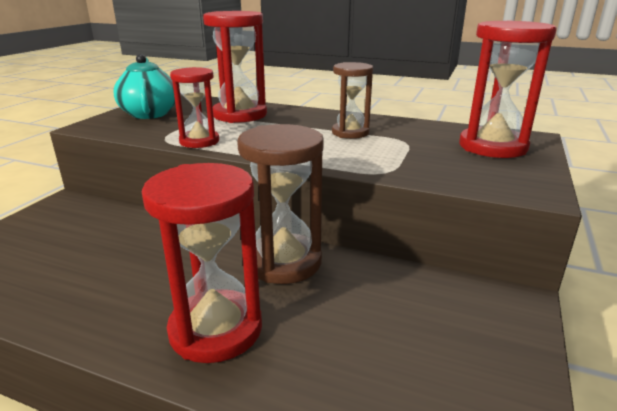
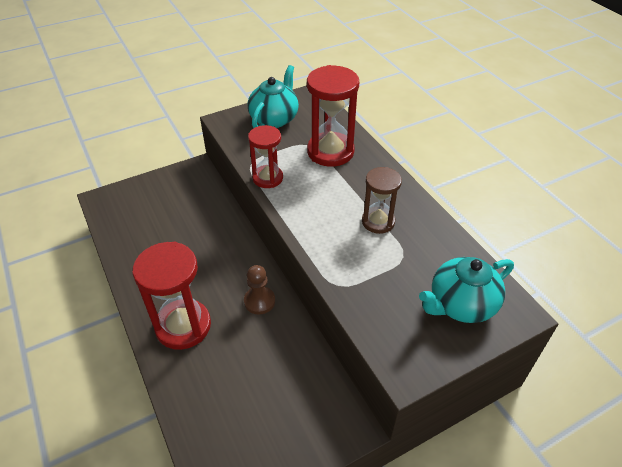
camera: 40 degrees right, 20 degrees up
brown hourglass [237,124,323,284] -> brown pawn [244,265,275,314]
red hourglass [459,21,557,158] -> turquoise teapot [419,257,514,323]

